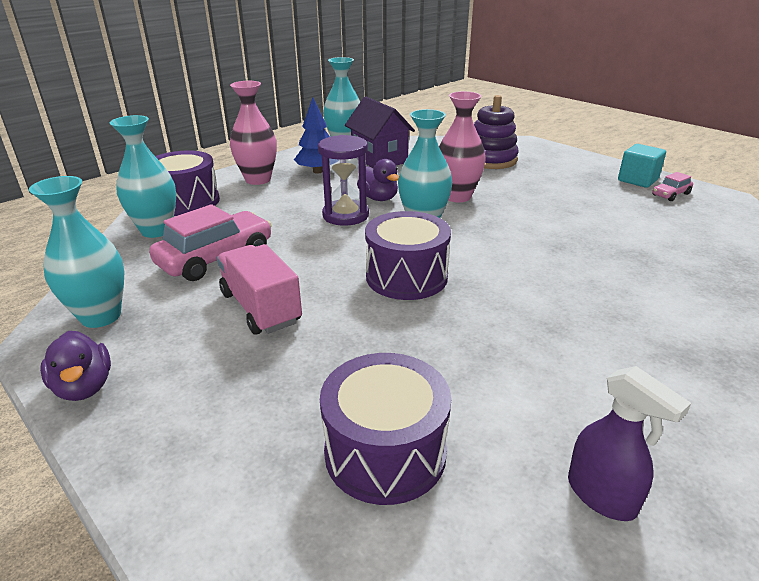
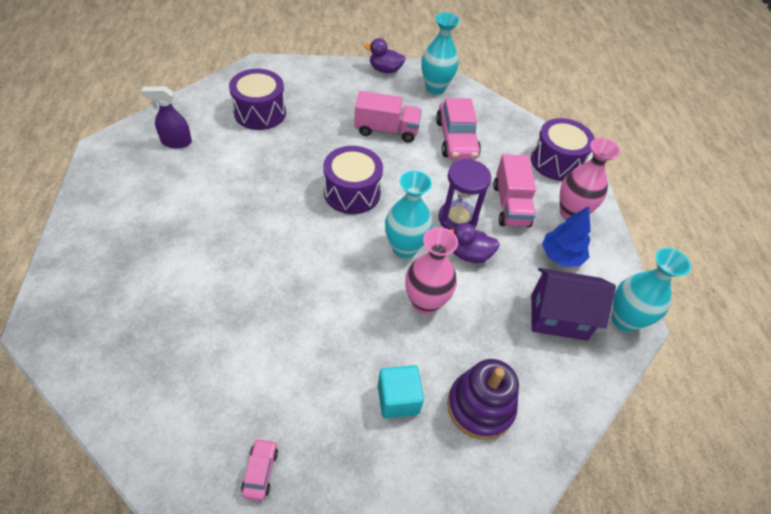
camera: 125 degrees right, 20 degrees up
turquoise vase [110,115,176,238] -> none
turquoise cube [618,144,666,188] -> turquoise cube moved to [378,365,424,418]
none -> pink truck [493,154,536,228]

